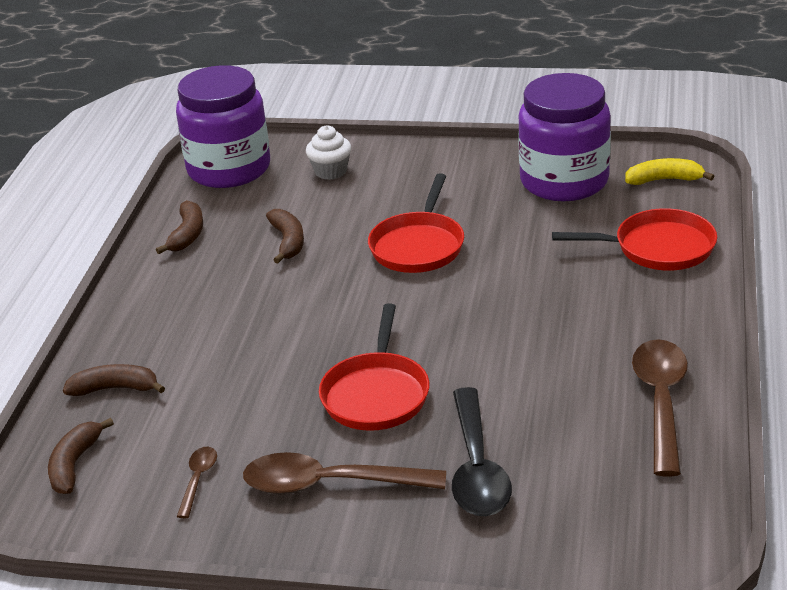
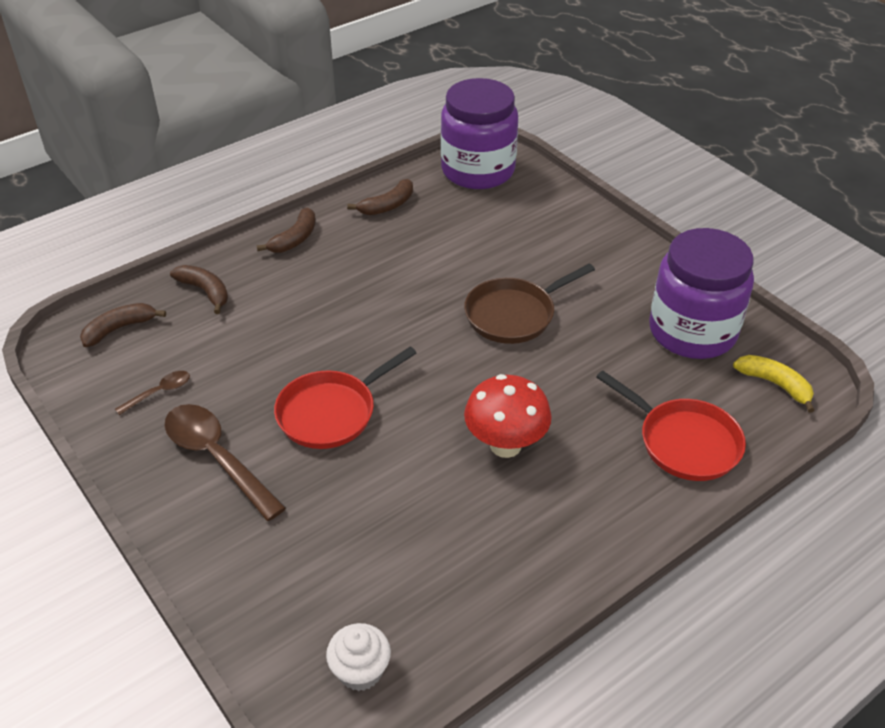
camera: 40 degrees right, 10 degrees up
brown banana [266,209,304,264] -> brown banana moved to [257,208,316,253]
white cupcake [306,125,351,180] -> white cupcake moved to [326,623,391,691]
red pan [368,173,464,273] -> brown pan [464,264,595,344]
black spoon [452,387,512,516] -> none
brown spoon [632,339,688,477] -> none
none -> red mushroom [464,374,552,458]

